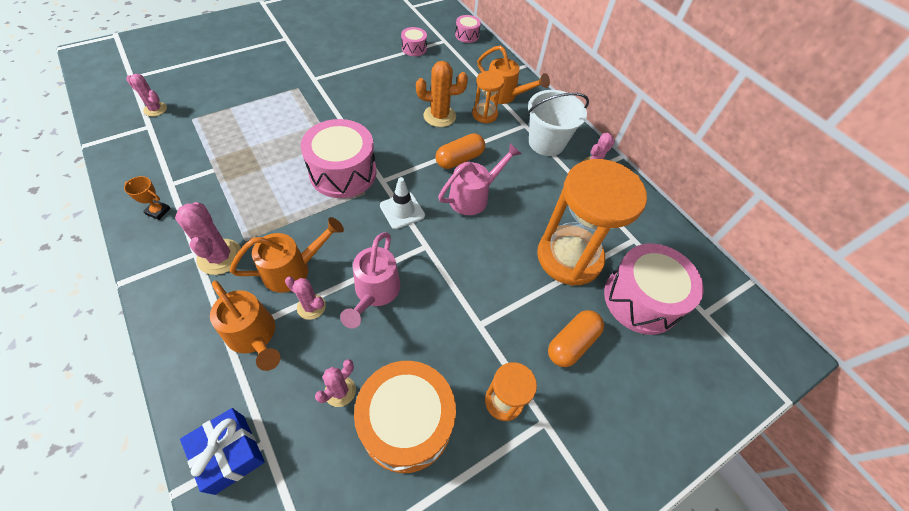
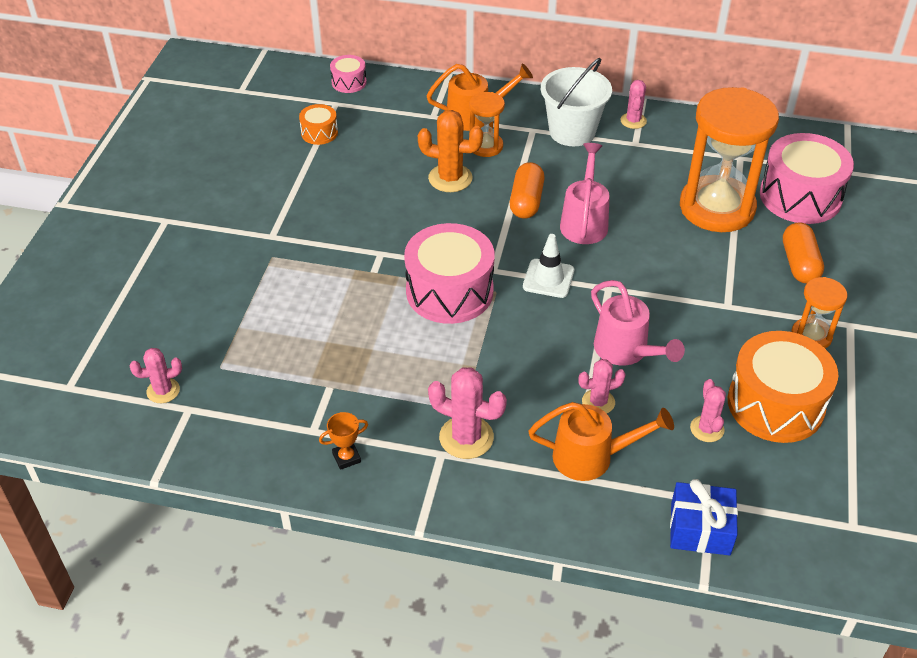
camera: 40 degrees left, 10 degrees down
orange watering can [230,217,344,293] -> none
pink drum [401,27,427,56] -> orange drum [299,104,338,145]
orange cactus [416,61,468,127] -> orange cactus turned 60 degrees clockwise [418,110,483,192]

